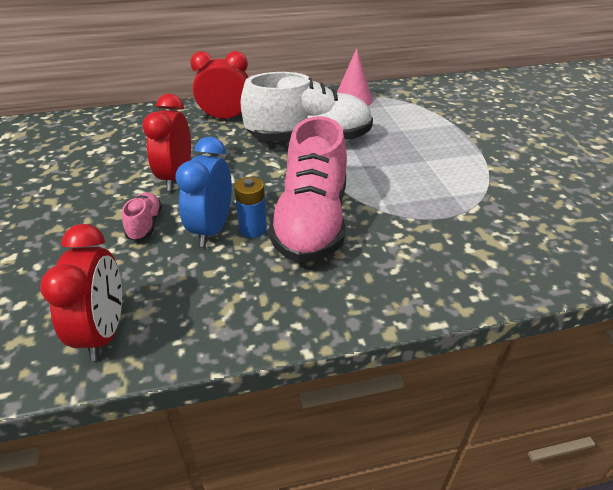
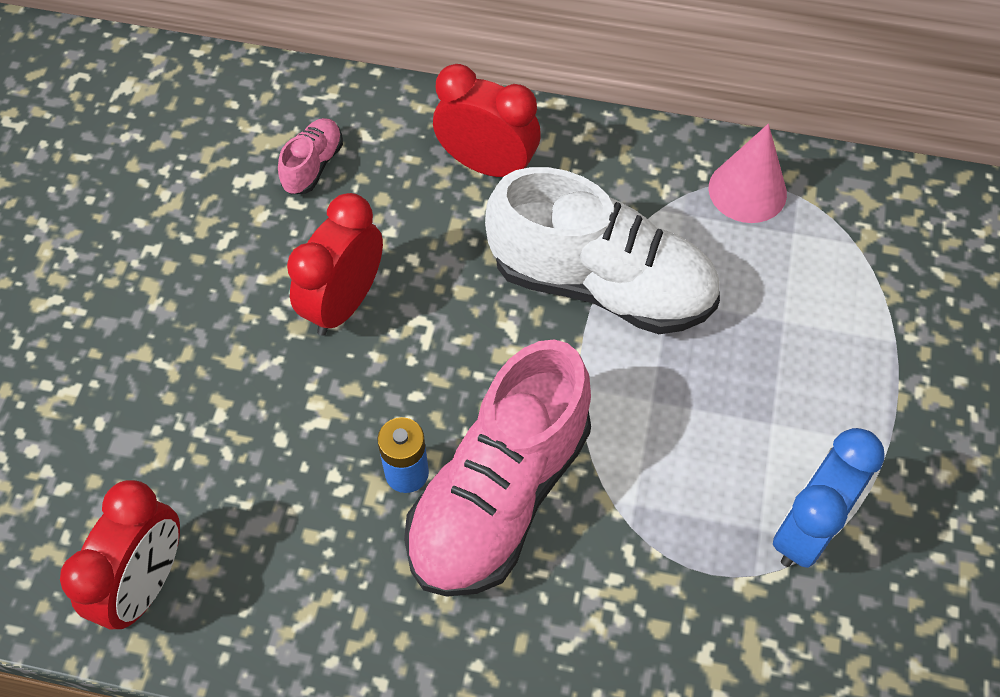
camera: 25 degrees right, 20 degrees up
pink shoe [122,192,162,241] -> pink shoe moved to [278,118,343,194]
blue clock [175,137,232,247] -> blue clock moved to [773,428,885,568]

